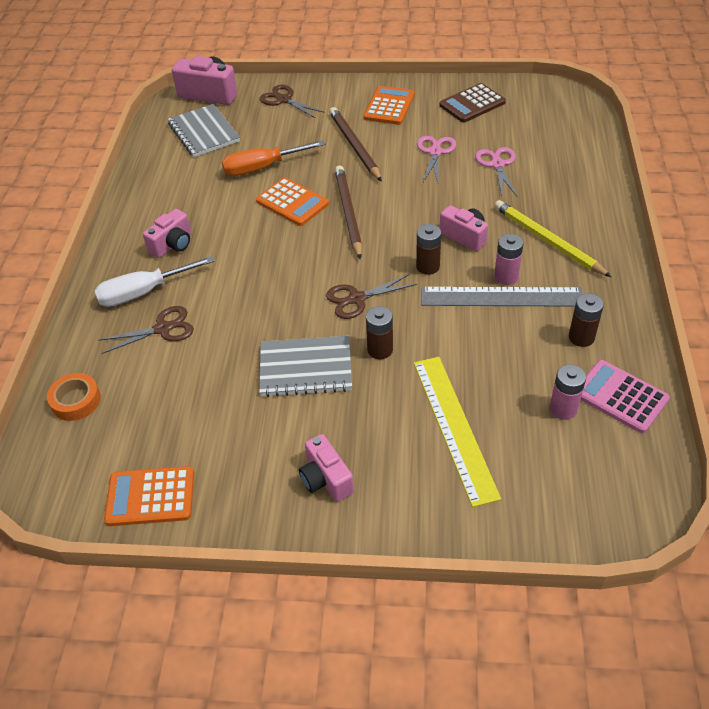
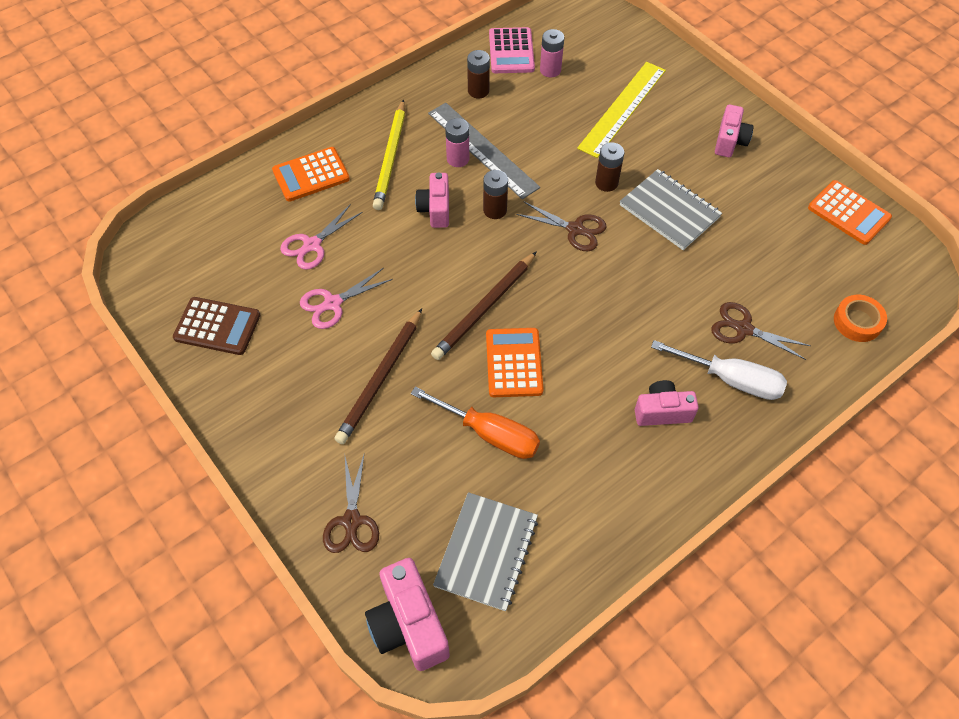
camera: 135 degrees left, 10 degrees up
orange calculator [363,86,415,125] -> orange calculator moved to [272,147,350,202]

